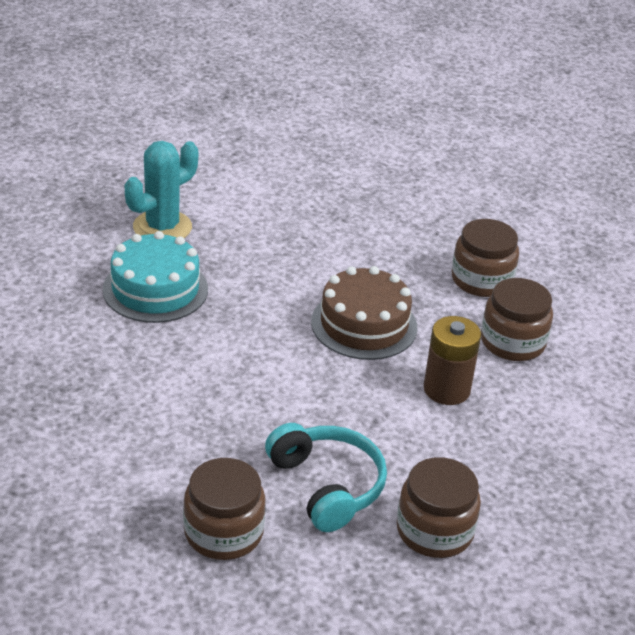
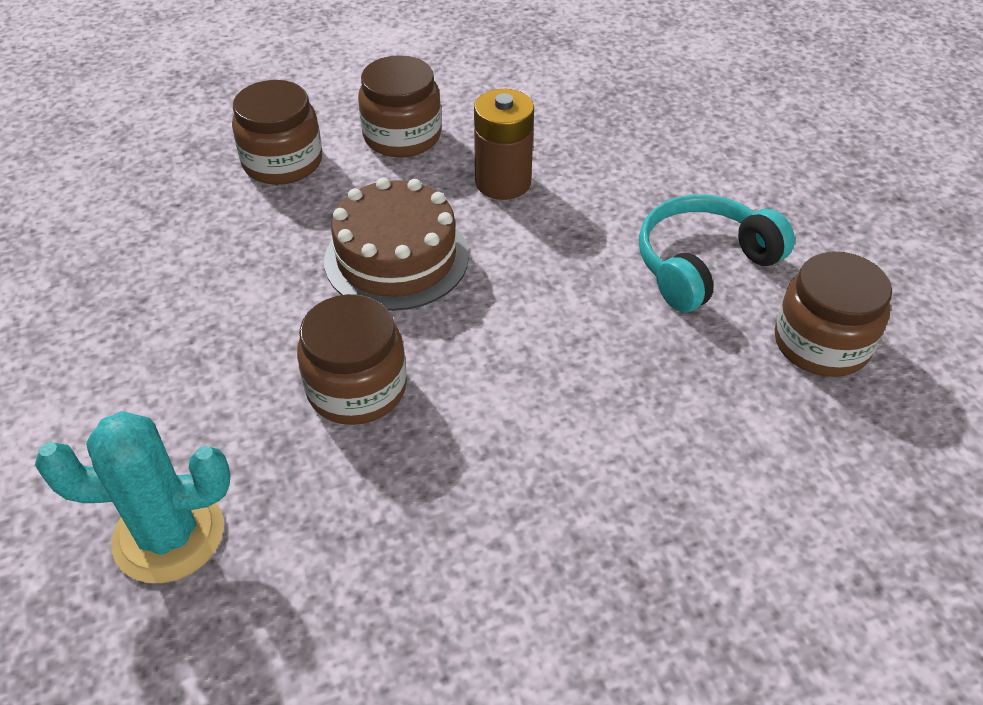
camera: 95 degrees left, 10 degrees up
turquoise cake [102,231,208,323] -> none
turquoise cactus [125,141,198,238] -> turquoise cactus turned 45 degrees counterclockwise [35,411,230,583]
brown jar [397,457,481,558] -> brown jar moved to [297,294,407,425]

